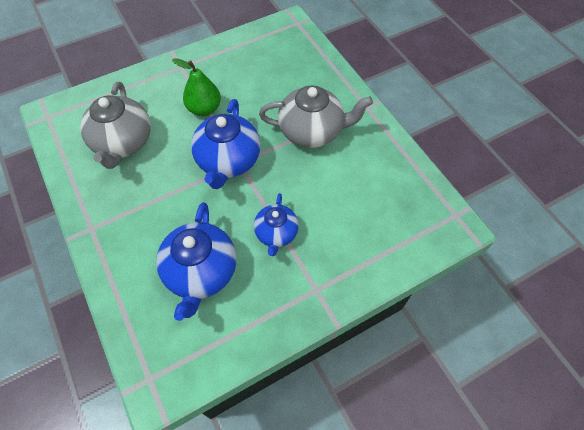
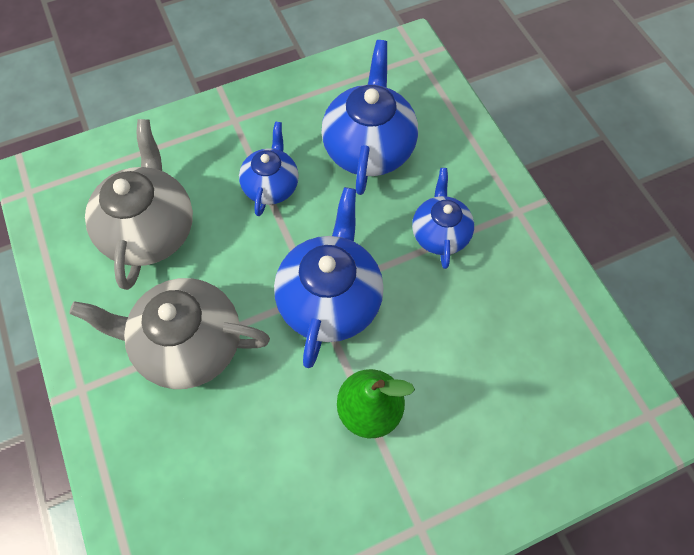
camera: 175 degrees left, 5 degrees up
grey teapot [80,82,151,169] -> grey teapot moved to [85,119,193,290]
none -> blue teapot [412,168,474,269]

